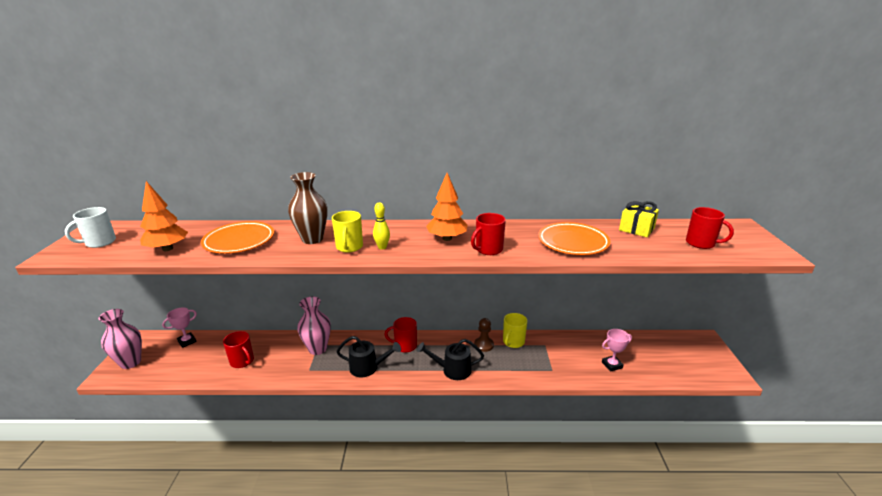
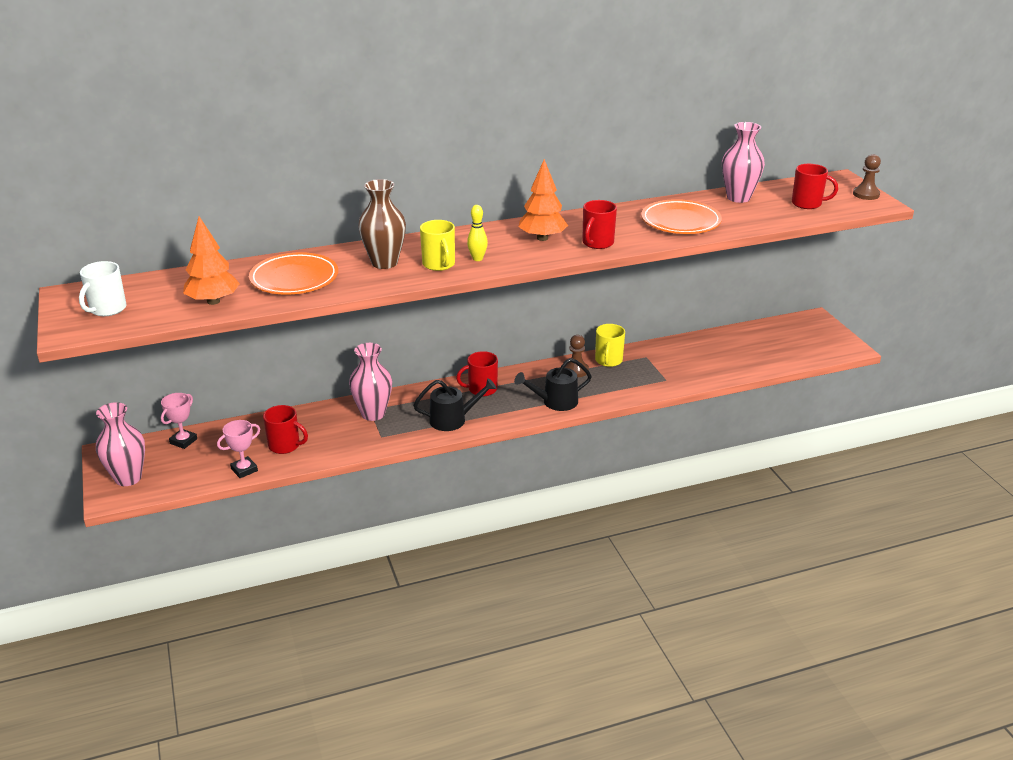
camera: 20 degrees left, 5 degrees up
pink trophy [602,329,632,372] -> pink trophy moved to [217,420,260,478]
yellow gift [619,201,659,237] -> pink vase [722,122,765,203]
none -> brown pawn [853,154,881,200]

